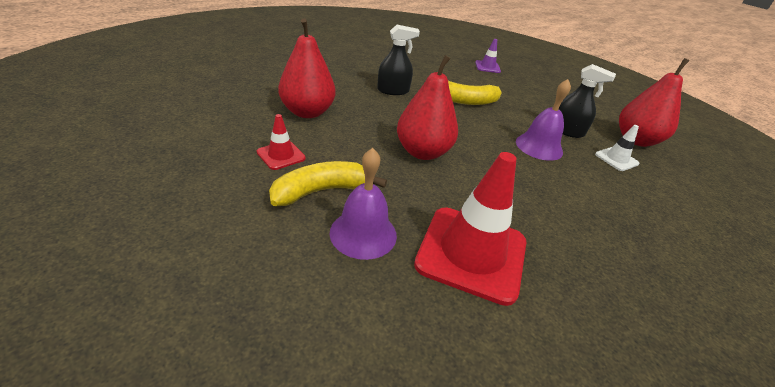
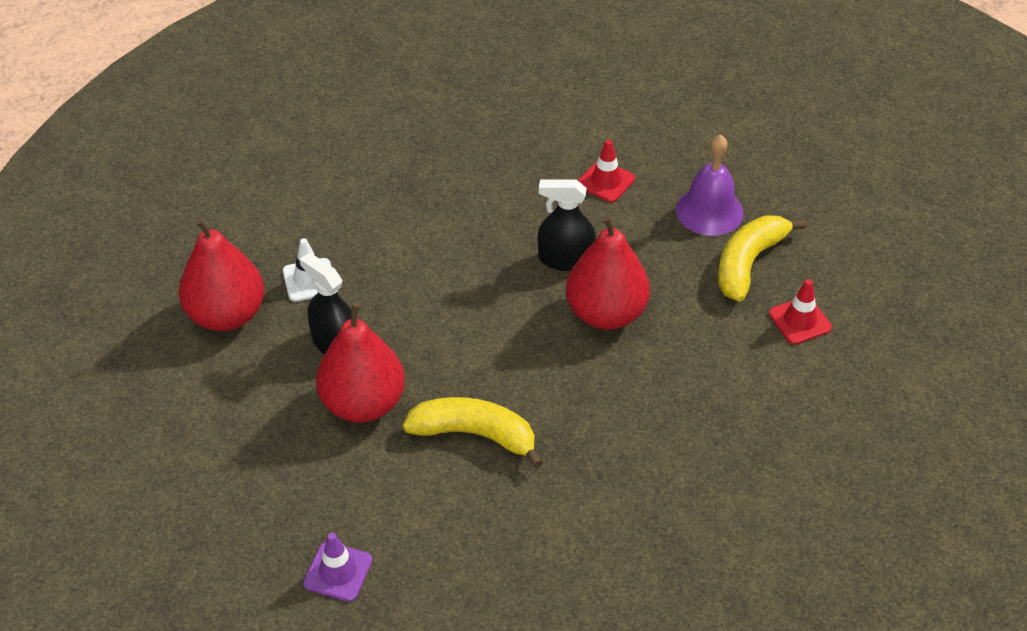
camera: 160 degrees left, 10 degrees up
yellow banana [269,161,387,206] -> yellow banana turned 135 degrees clockwise [718,215,807,302]
red pear [278,19,335,118] -> red pear moved to [316,303,405,423]
black spray bottle [377,25,420,95] -> black spray bottle moved to [538,179,596,271]
red traffic cone [414,152,526,306] -> red traffic cone [578,139,635,202], size x0.47
purple bell [516,79,571,161] -> none

